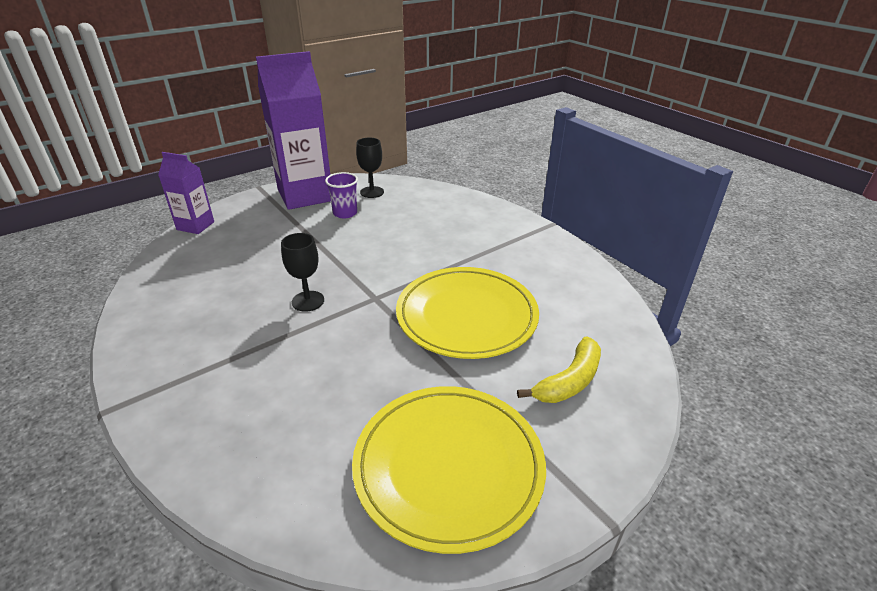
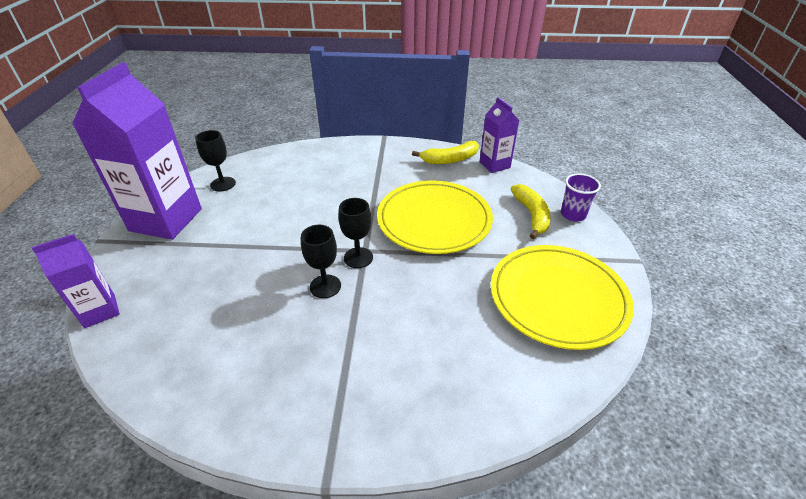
camera: 50 degrees left, 5 degrees up
purple cup [325,172,358,218] -> purple cup moved to [561,173,601,221]
none -> black goblet [338,198,373,268]
none -> yellow banana [412,141,479,164]
none -> purple carton [480,97,519,173]

